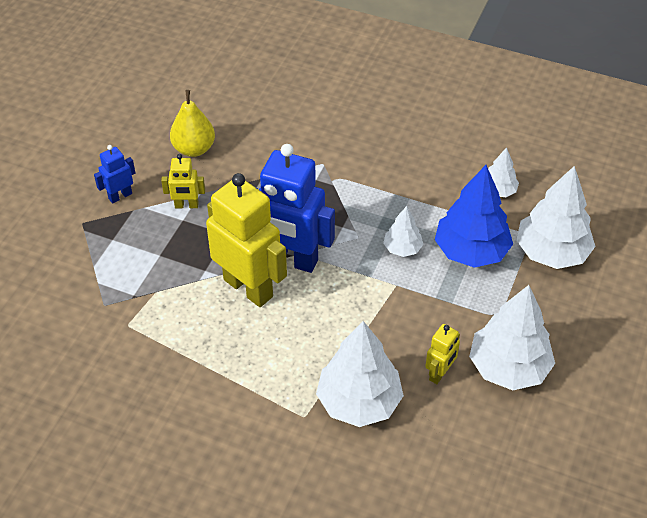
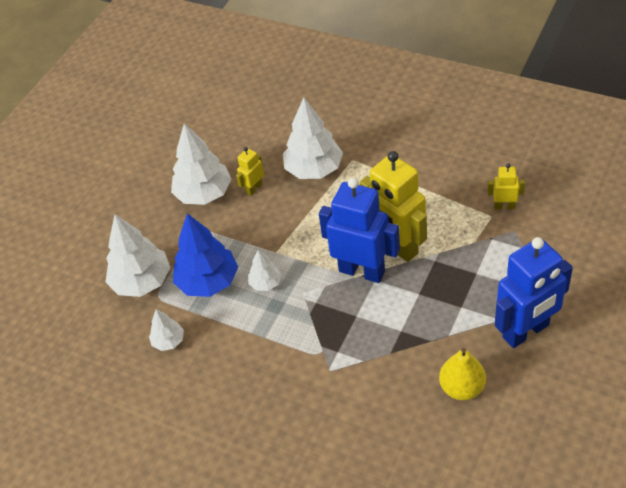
camera: 170 degrees left, 0 degrees up
blue robot [94,145,135,204] -> blue robot [495,237,573,348], size x2.13
yellow robot [161,154,205,208] -> yellow robot moved to [487,163,525,210]

